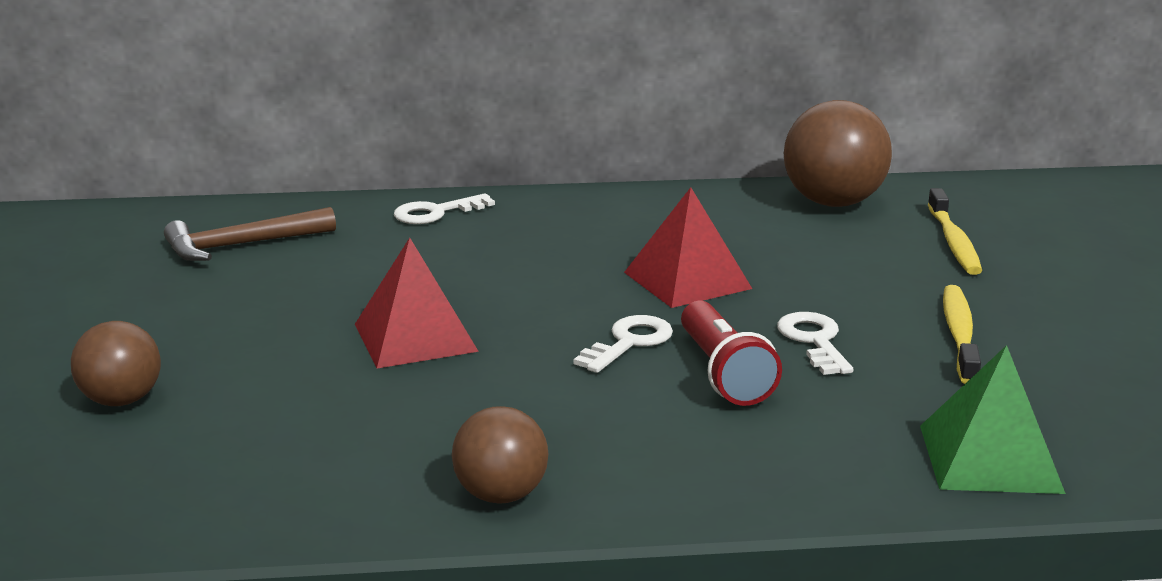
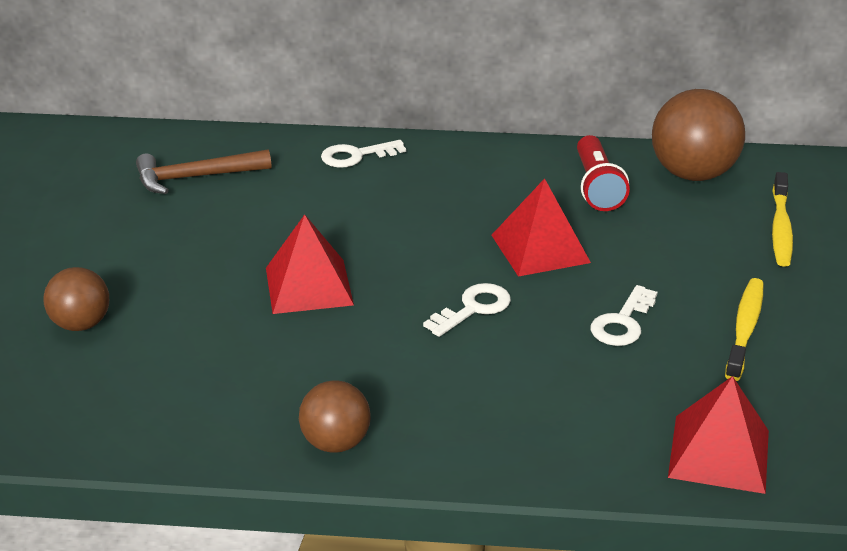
camera: 10 degrees right, 10 degrees up
red flashlight [681,301,782,406] -> red flashlight moved to [577,135,630,211]
white key [777,312,853,375] -> white key turned 150 degrees counterclockwise [591,285,658,346]
green pyramid [920,345,1066,494] -> red pyramid [668,376,769,494]

